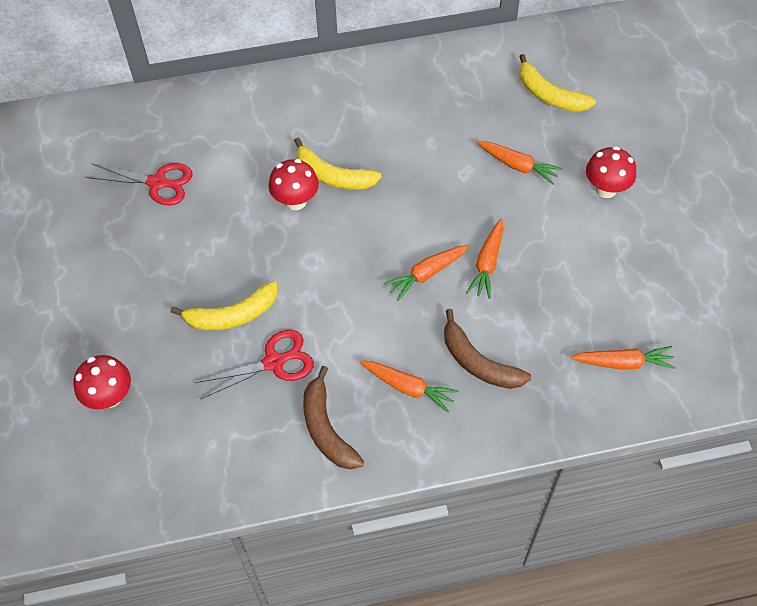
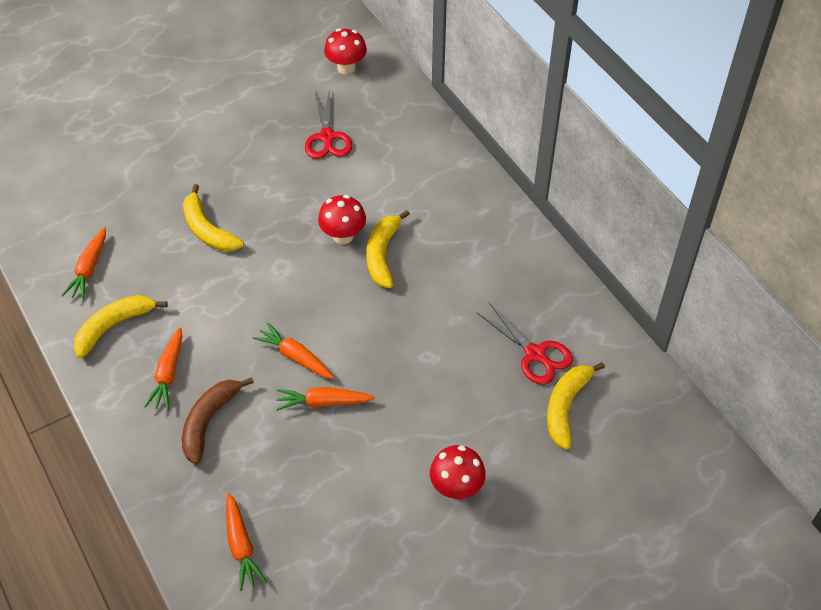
camera: 70 degrees right, 5 degrees down
red mushroom [73,355,131,409] -> red mushroom moved to [324,28,367,74]
red scissors [194,330,314,399] -> red scissors moved to [477,303,573,385]
brown banana [303,366,364,469] -> yellow banana [73,295,168,358]
orange carrot [476,141,563,185] -> orange carrot moved to [61,227,106,300]

